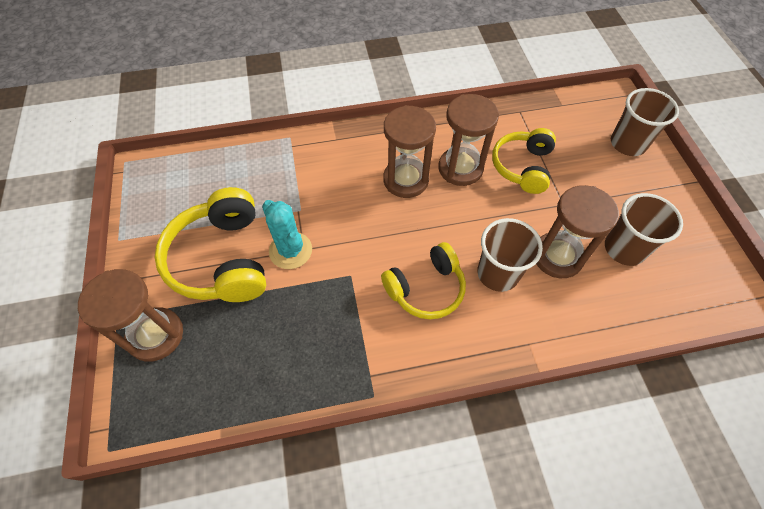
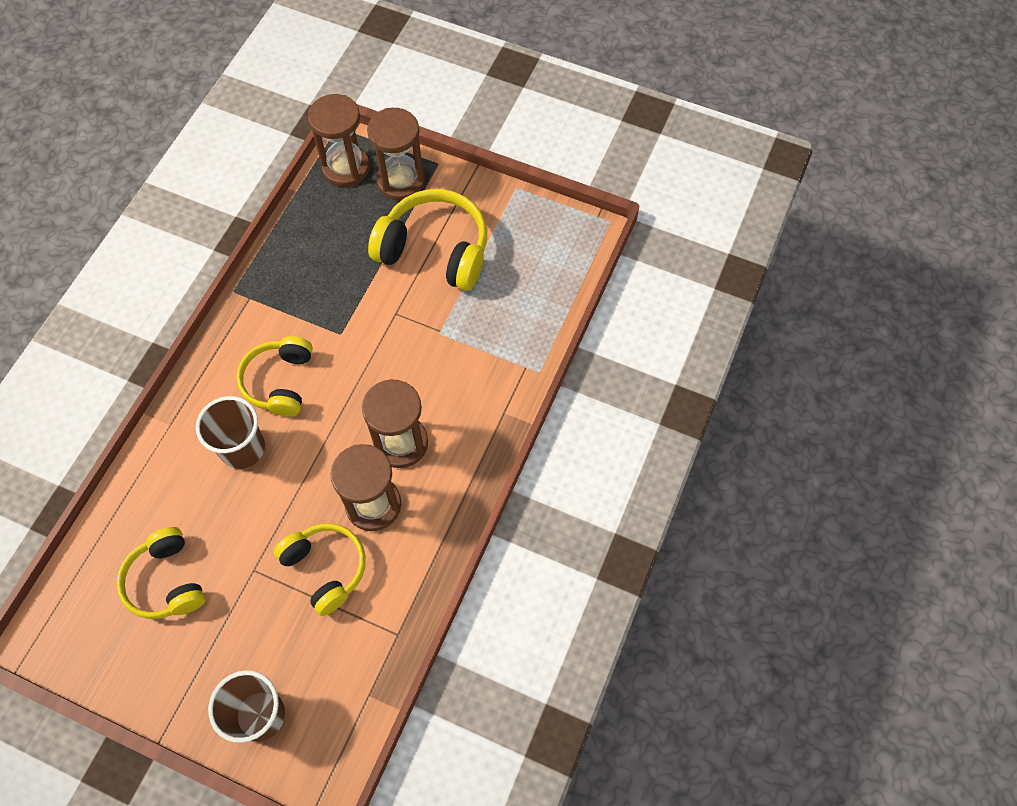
camera: 125 degrees right, 5 degrees up
turquoise cactus [262,200,312,269] -> none
brown hourglass [536,185,619,278] -> brown hourglass moved to [308,94,370,187]
brown cup [605,193,683,266] -> yellow headphones [116,527,206,619]

